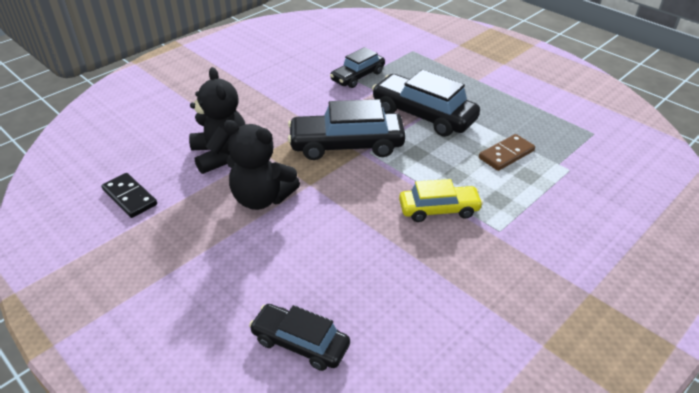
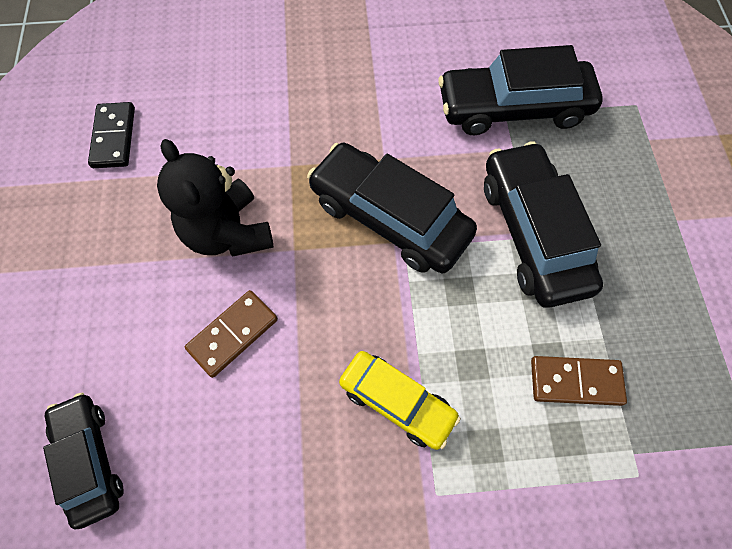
camera: 40 degrees right, 25 degrees up
black teddy bear [189,67,246,174] -> none
black car [330,47,385,88] -> black car [438,45,603,135], size x1.61
none -> brown domino [185,290,278,378]

